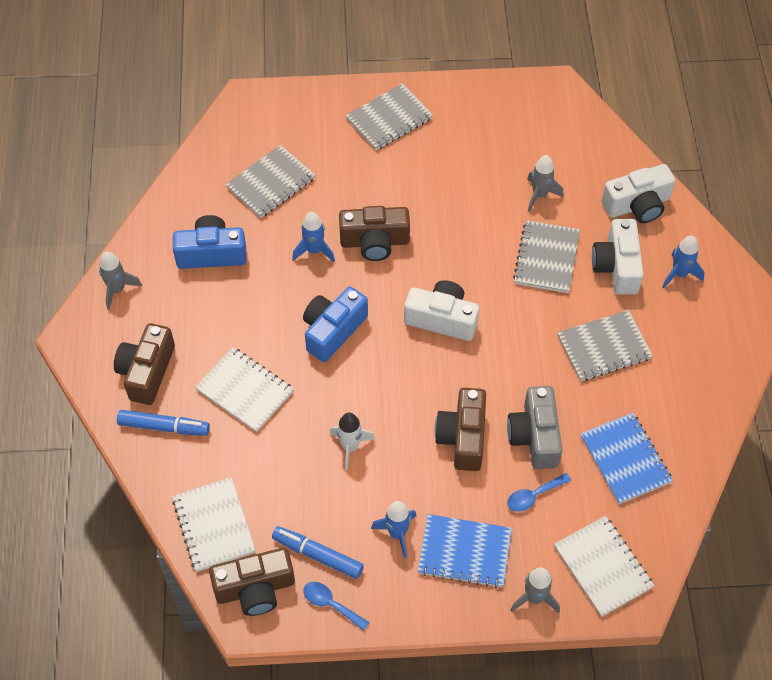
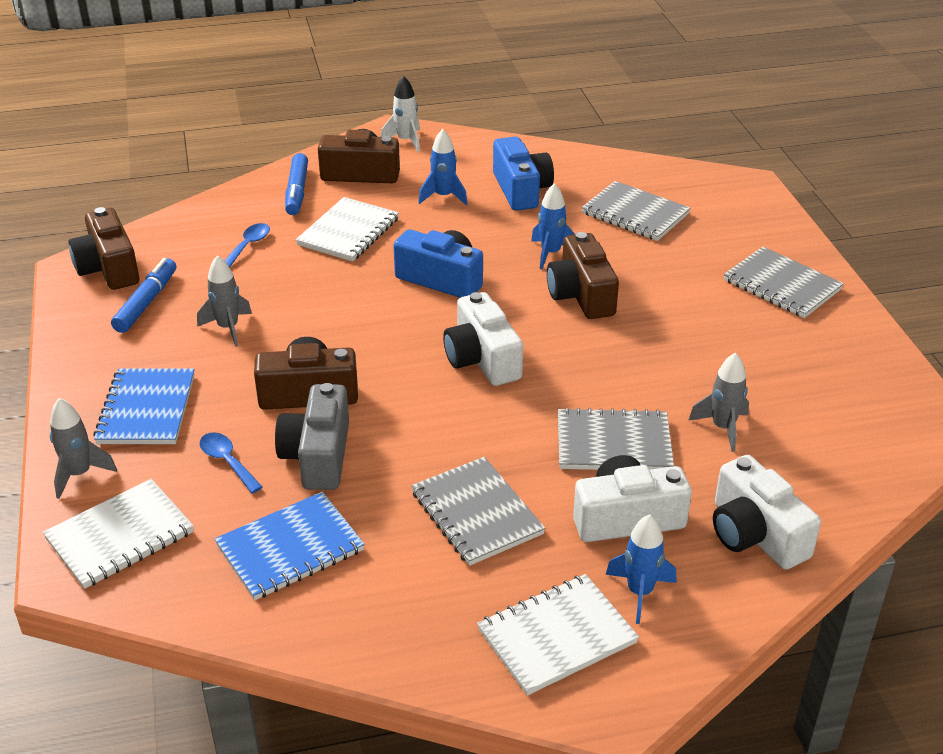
camera: 80 degrees right, 20 degrees down
grey rocket [99,251,142,310] -> grey rocket moved to [197,255,252,347]
white notebook [172,477,256,572] -> white notebook moved to [477,574,639,696]
blue spoon [303,582,370,631] -> blue spoon moved to [224,223,270,267]
white rocket [330,412,375,471] -> white rocket moved to [381,76,420,152]
blue rocket [371,501,417,558] -> blue rocket moved to [418,129,468,205]
white camera [404,280,479,341] -> white camera turned 150 degrees clockwise [443,292,523,386]
grey camera [507,386,562,469] -> grey camera turned 75 degrees counterclockwise [275,383,349,490]

